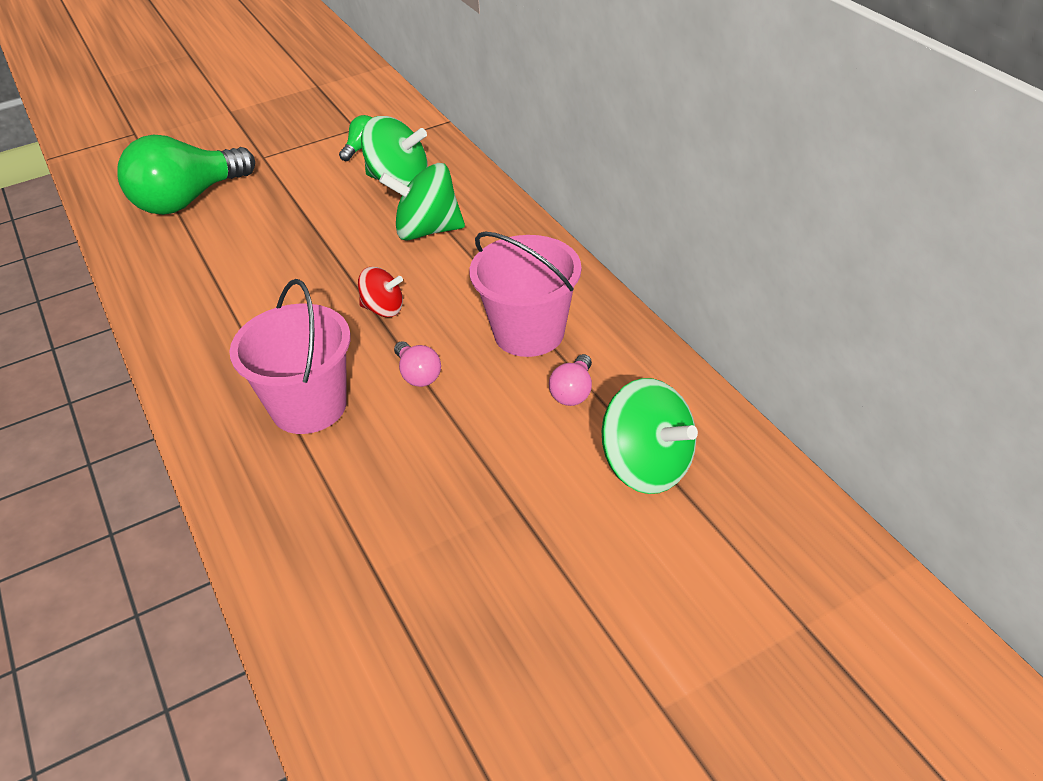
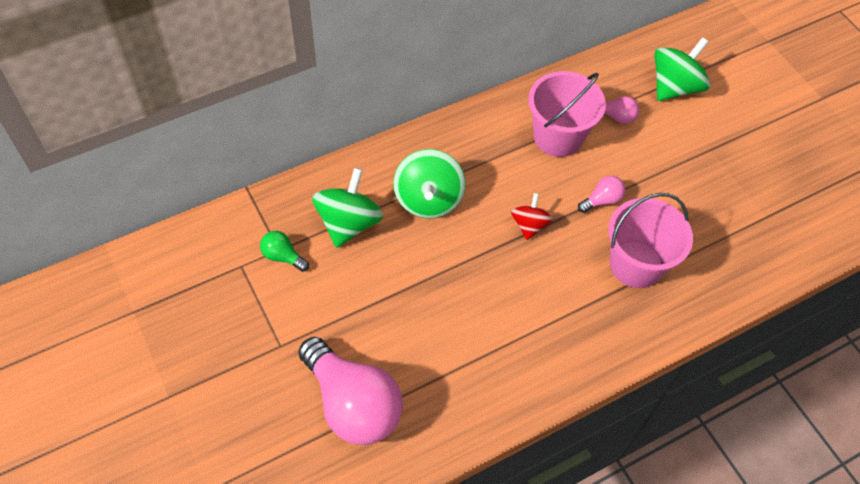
camera: 95 degrees left, 15 degrees up
green light bulb [117,135,255,215] -> pink light bulb [298,337,403,445]

